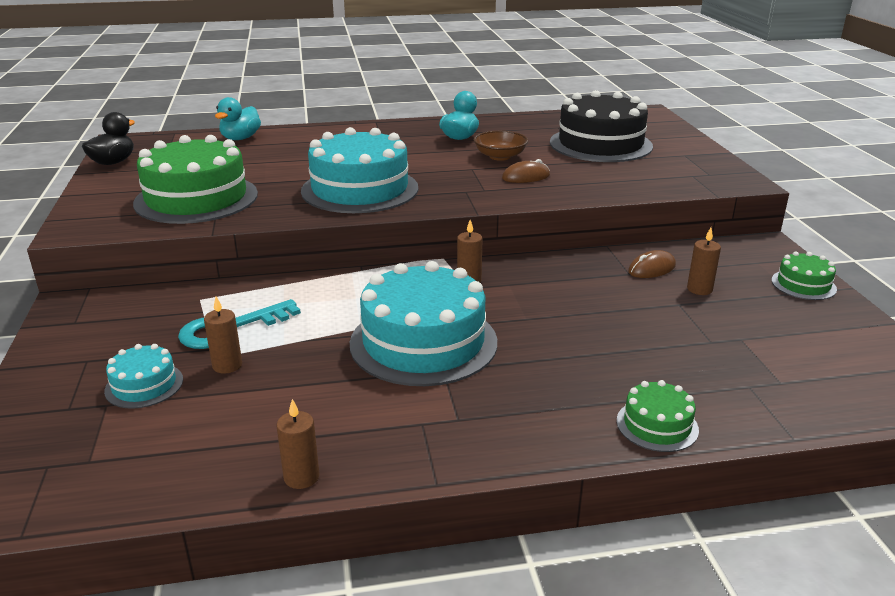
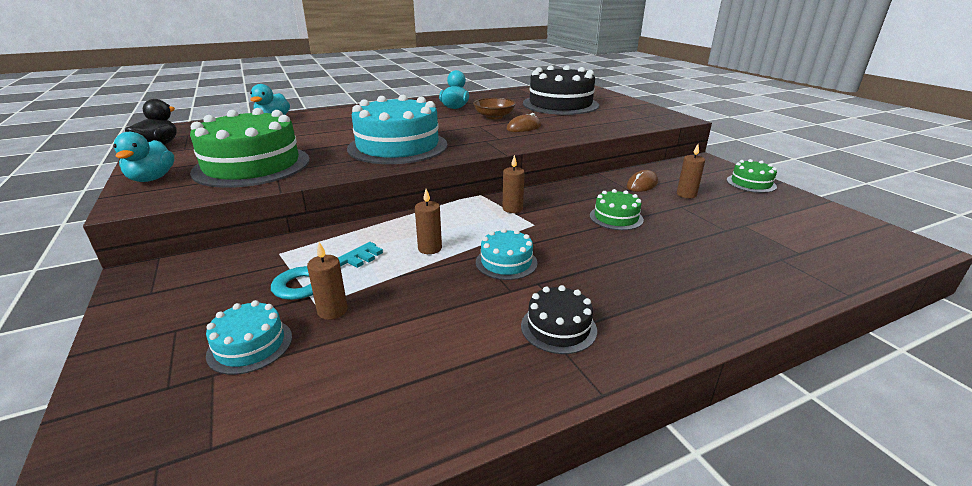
camera: 15 degrees left, 0 degrees up
brown candle [276,399,319,489] -> brown candle moved to [415,189,442,254]
turquoise cake [350,261,497,386] -> turquoise cake [476,228,538,280], size x0.47
green cake [617,380,699,452] -> green cake moved to [590,189,644,230]
none -> turquoise duck [113,132,174,182]
none -> black cake [521,285,597,354]

